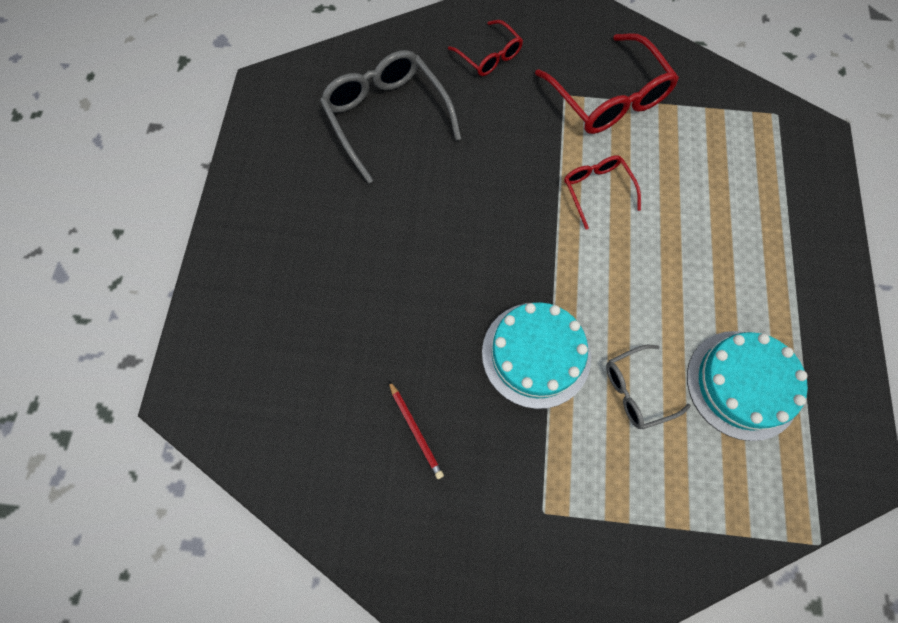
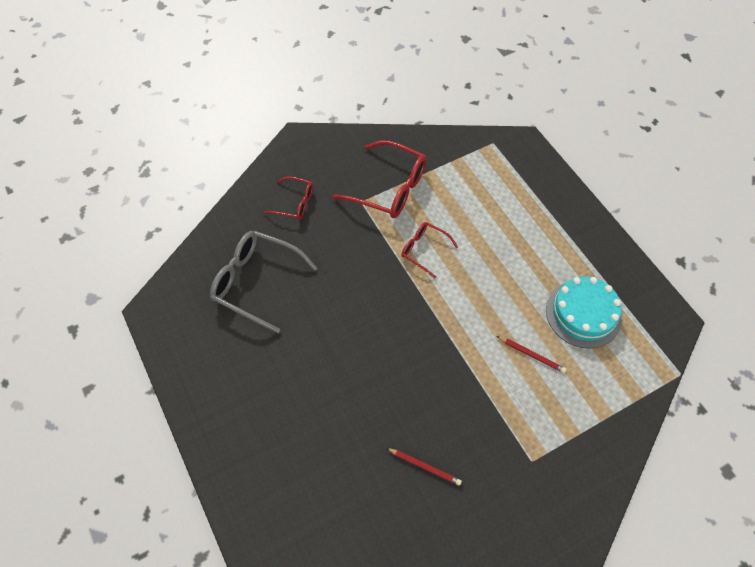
camera: 35 degrees left, 10 degrees down
turquoise cake [482,302,591,409] -> none
grey glasses [606,345,691,429] -> red pencil [497,336,566,373]

